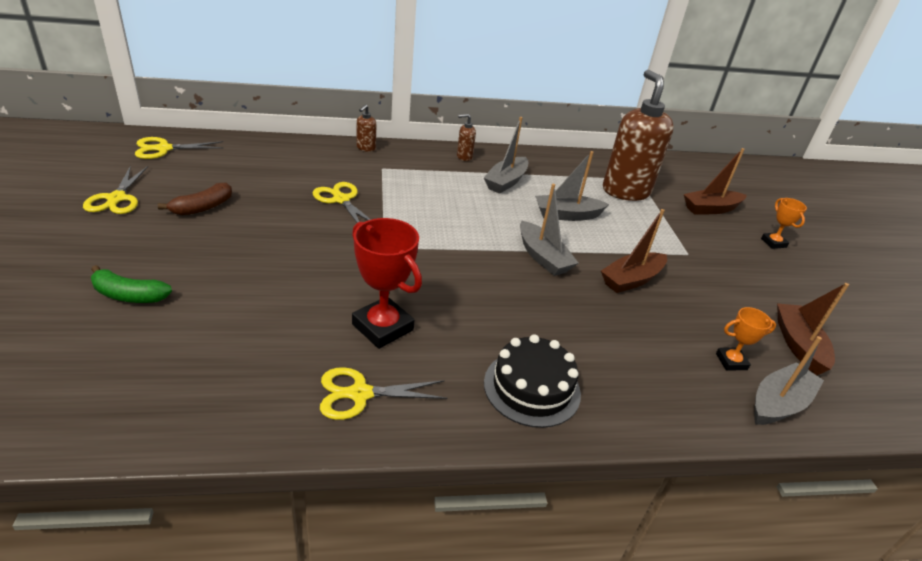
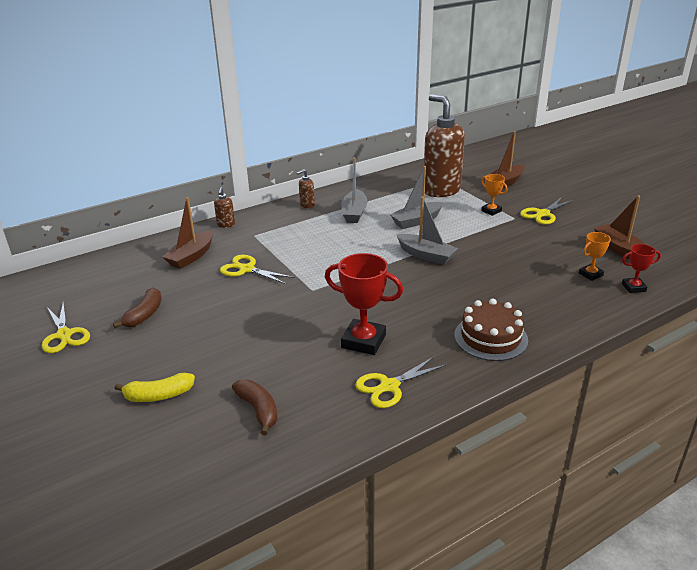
camera: 20 degrees left, 5 degrees down
green banana [91,265,172,303] -> yellow banana [114,373,195,402]
yellow scissors [135,137,224,159] -> yellow scissors moved to [520,196,573,225]
black cake [484,334,581,428] -> brown cake [454,299,528,361]
brown boat [601,209,667,293] -> brown boat moved to [163,197,213,269]
grey boat [754,336,824,425] -> red trophy [622,244,661,293]
orange trophy [761,198,807,249] -> orange trophy moved to [481,174,508,216]
none -> brown banana [232,380,278,435]

